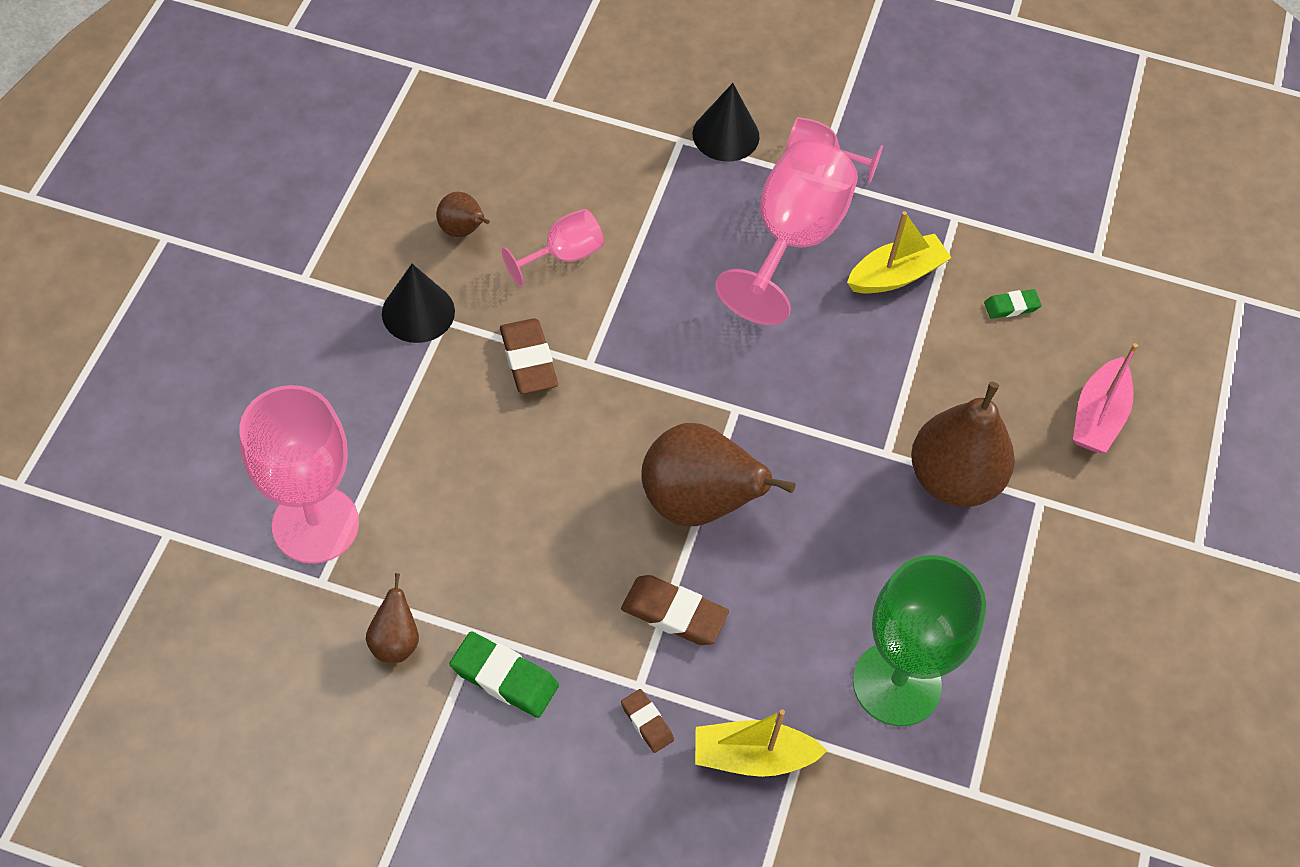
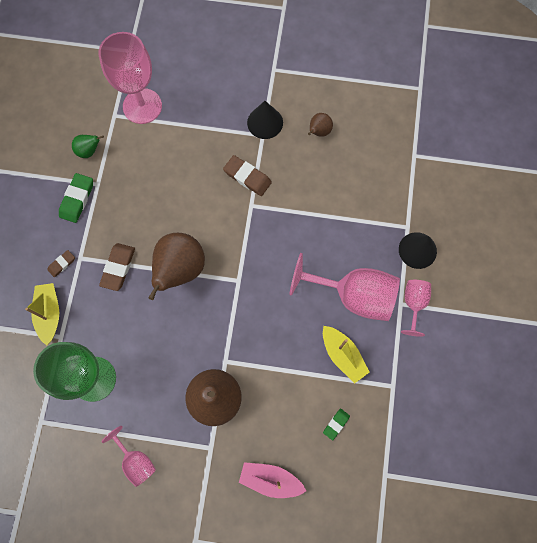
camera: 85 degrees right, 15 degrees up
brown pear [366,573,419,663] -> green pear [72,135,104,158]
brown eraser [500,318,558,394] -> brown eraser turned 60 degrees clockwise [223,155,272,196]
pink goblet [502,209,604,286] -> pink goblet moved to [102,426,156,487]
green eraser [984,289,1042,319] -> green eraser turned 60 degrees clockwise [323,408,350,440]

